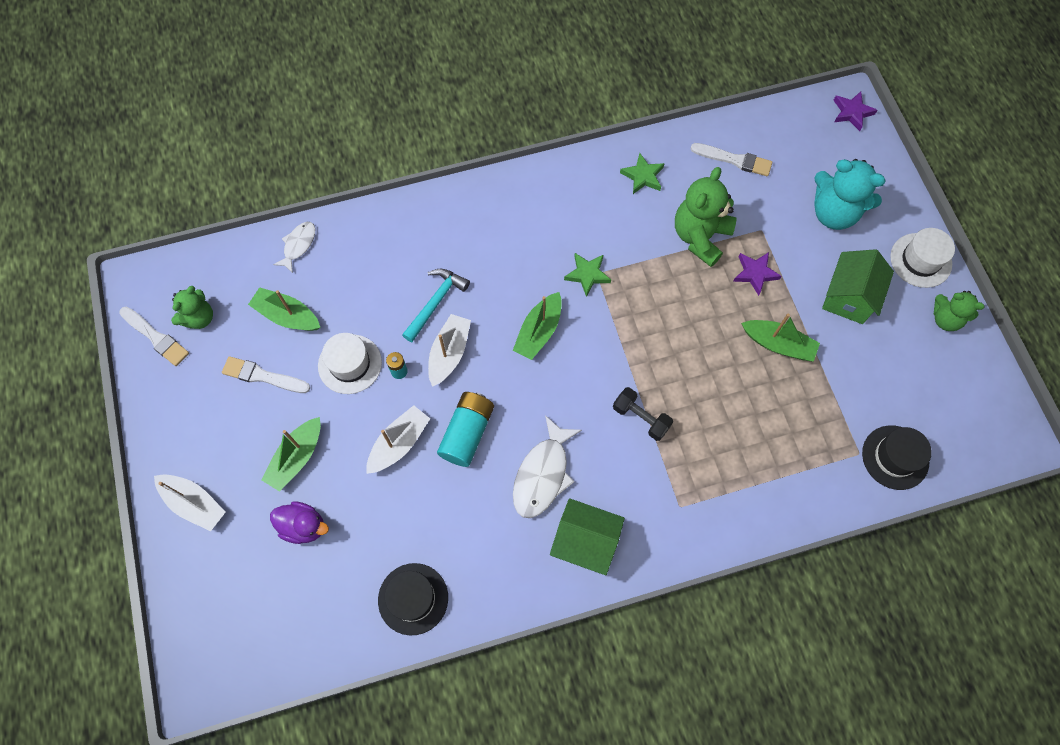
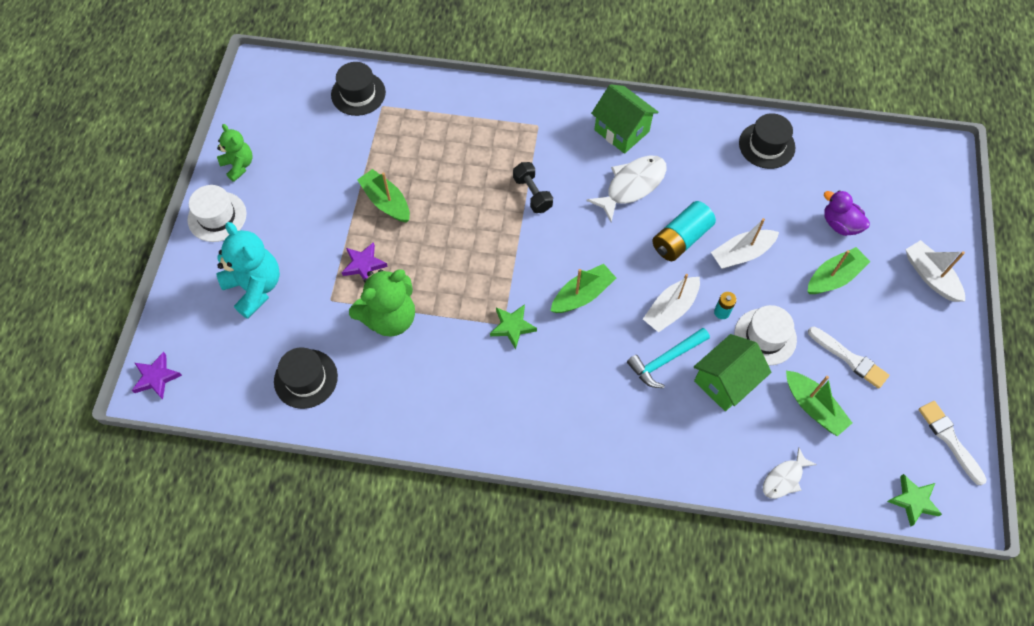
camera: 155 degrees left, 5 degrees down
green teddy bear [171,286,213,329] -> none
green star [620,153,665,194] -> green star moved to [887,474,942,527]
white brush [691,143,772,176] -> black hat [274,347,338,409]
green house [822,249,894,324] -> green house moved to [694,334,772,411]

